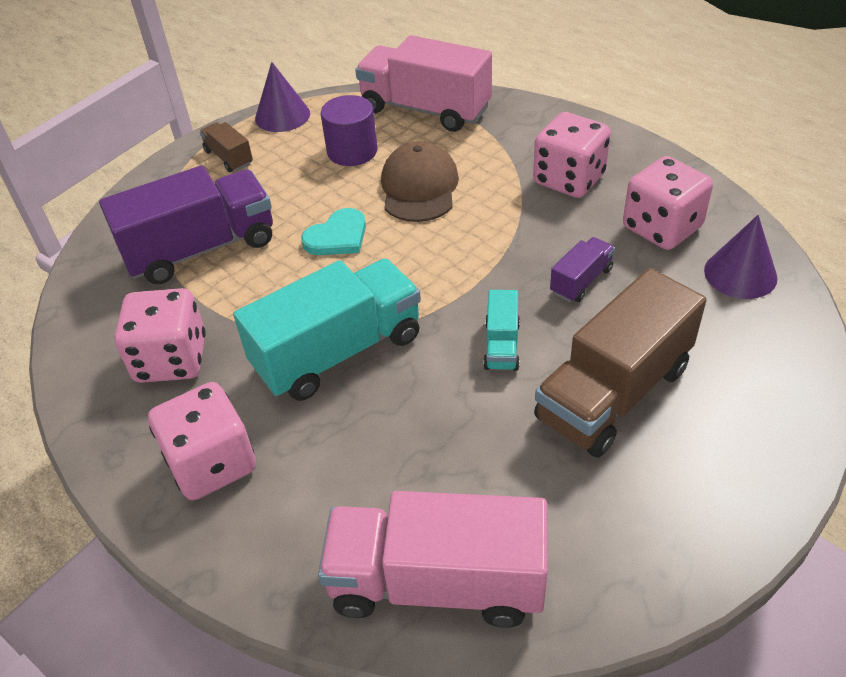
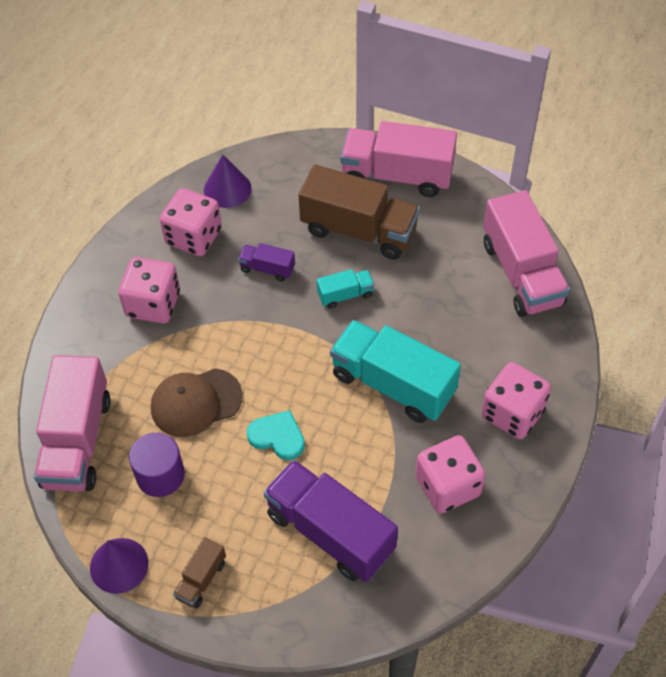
camera: 115 degrees left, 10 degrees up
none -> pink truck [341,121,457,197]

